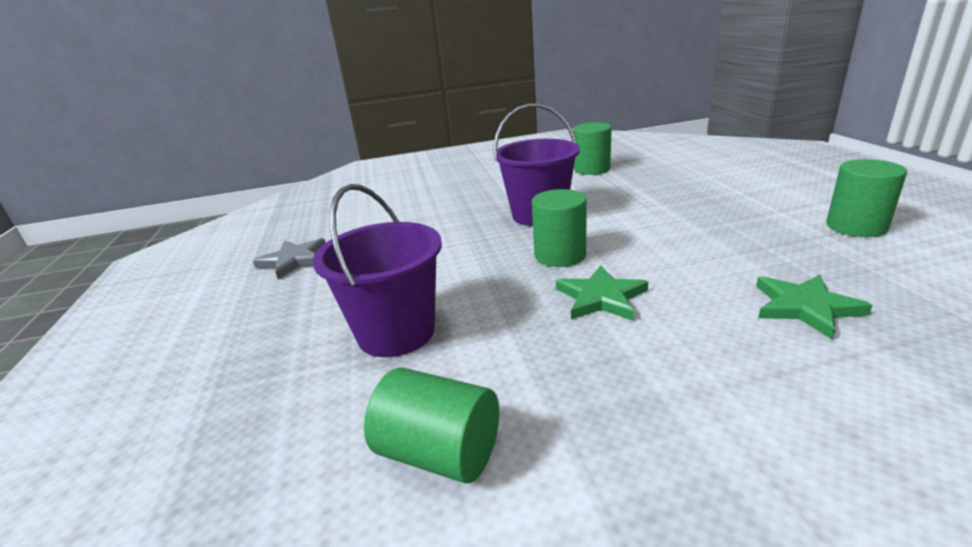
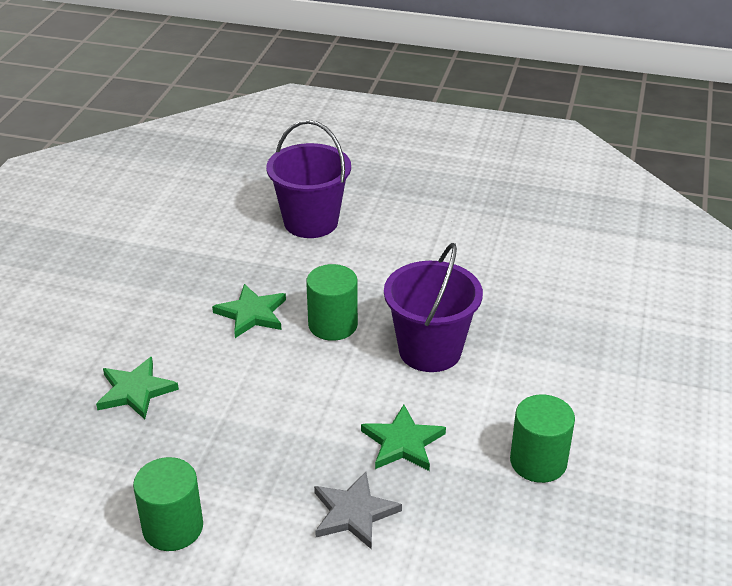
camera: 115 degrees right, 10 degrees up
grey star [253,238,326,280] -> grey star moved to [314,472,402,550]
green cylinder [364,368,499,483] -> none
none -> green star [361,405,446,471]

